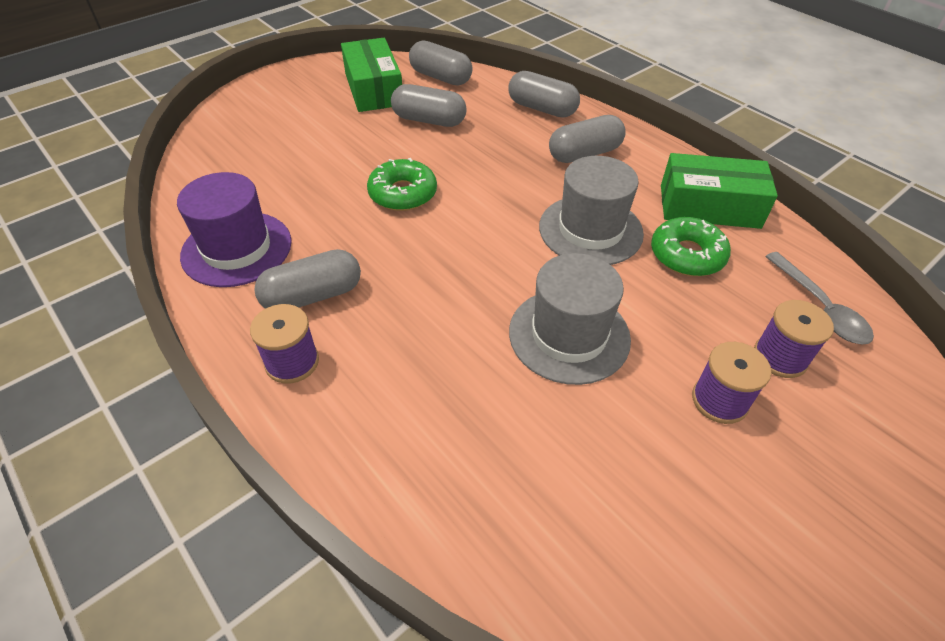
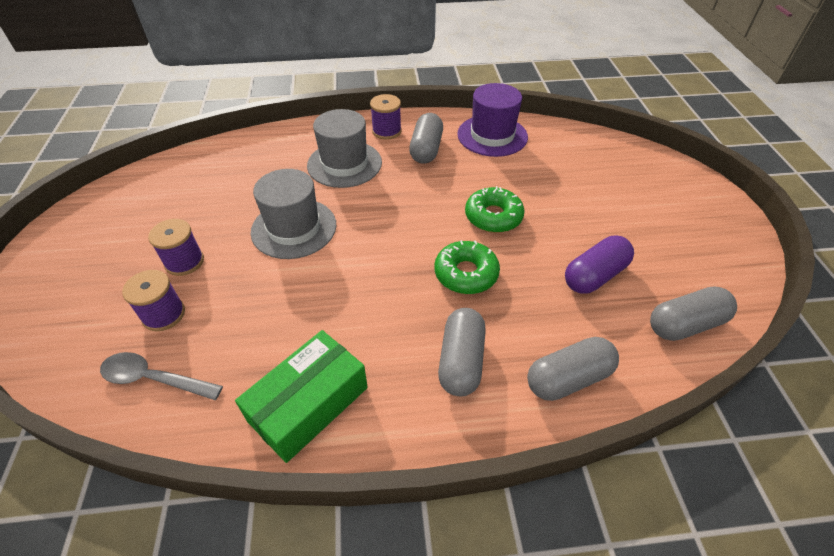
camera: 125 degrees right, 0 degrees up
green box [341,38,402,112] -> none
grey capsule [391,84,467,127] -> purple capsule [565,235,634,294]
grey hat [539,156,644,265] -> grey hat moved to [307,109,382,188]
green donut [651,217,731,276] -> green donut moved to [434,240,500,294]

